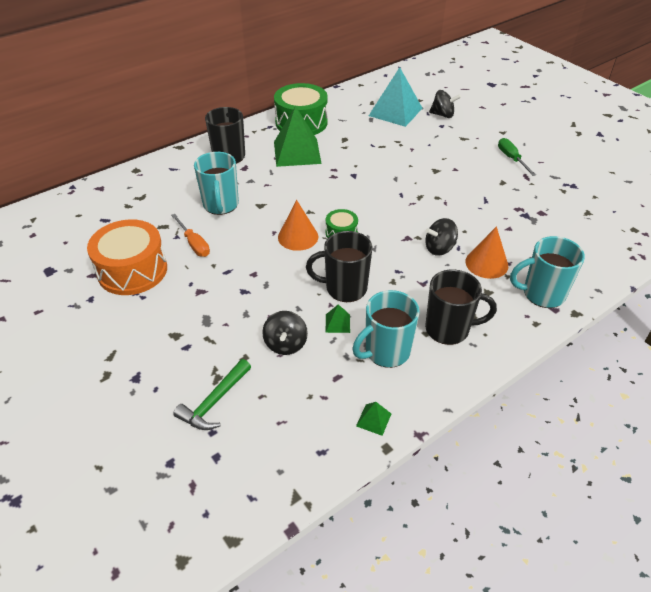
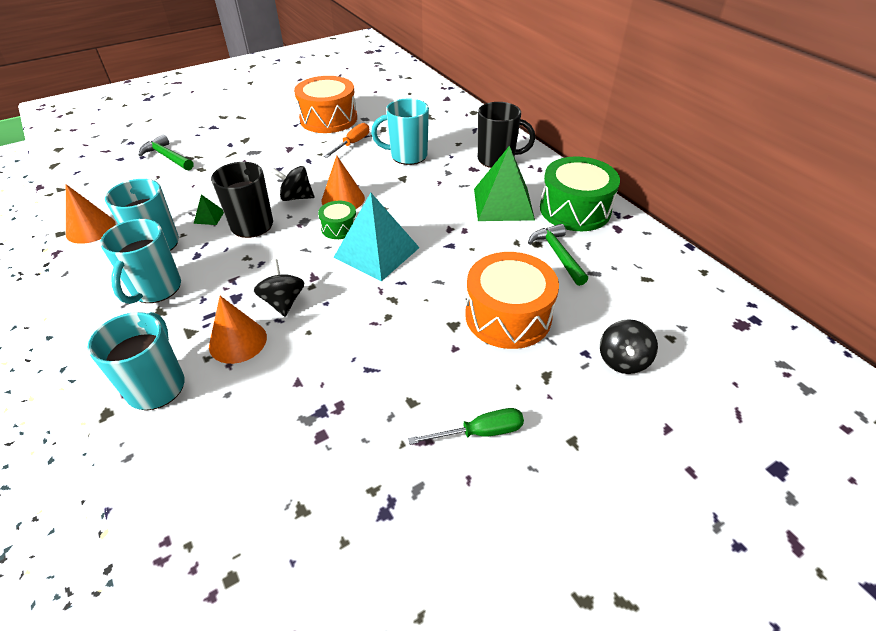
camera: 95 degrees right, 0 degrees up
orange screwdriver [171,214,210,257] -> orange screwdriver turned 150 degrees clockwise [324,123,369,158]
black spinning top [262,311,308,355] -> black spinning top moved to [272,166,314,201]
green pyramid [356,402,391,436] -> orange cone [66,184,116,244]
turquoise pyramid [369,67,422,127] -> turquoise pyramid moved to [334,193,420,281]
black mug [425,269,497,345] -> turquoise mug [100,219,181,304]
none -> orange drum [465,252,559,349]
none -> green hammer [528,224,588,286]

